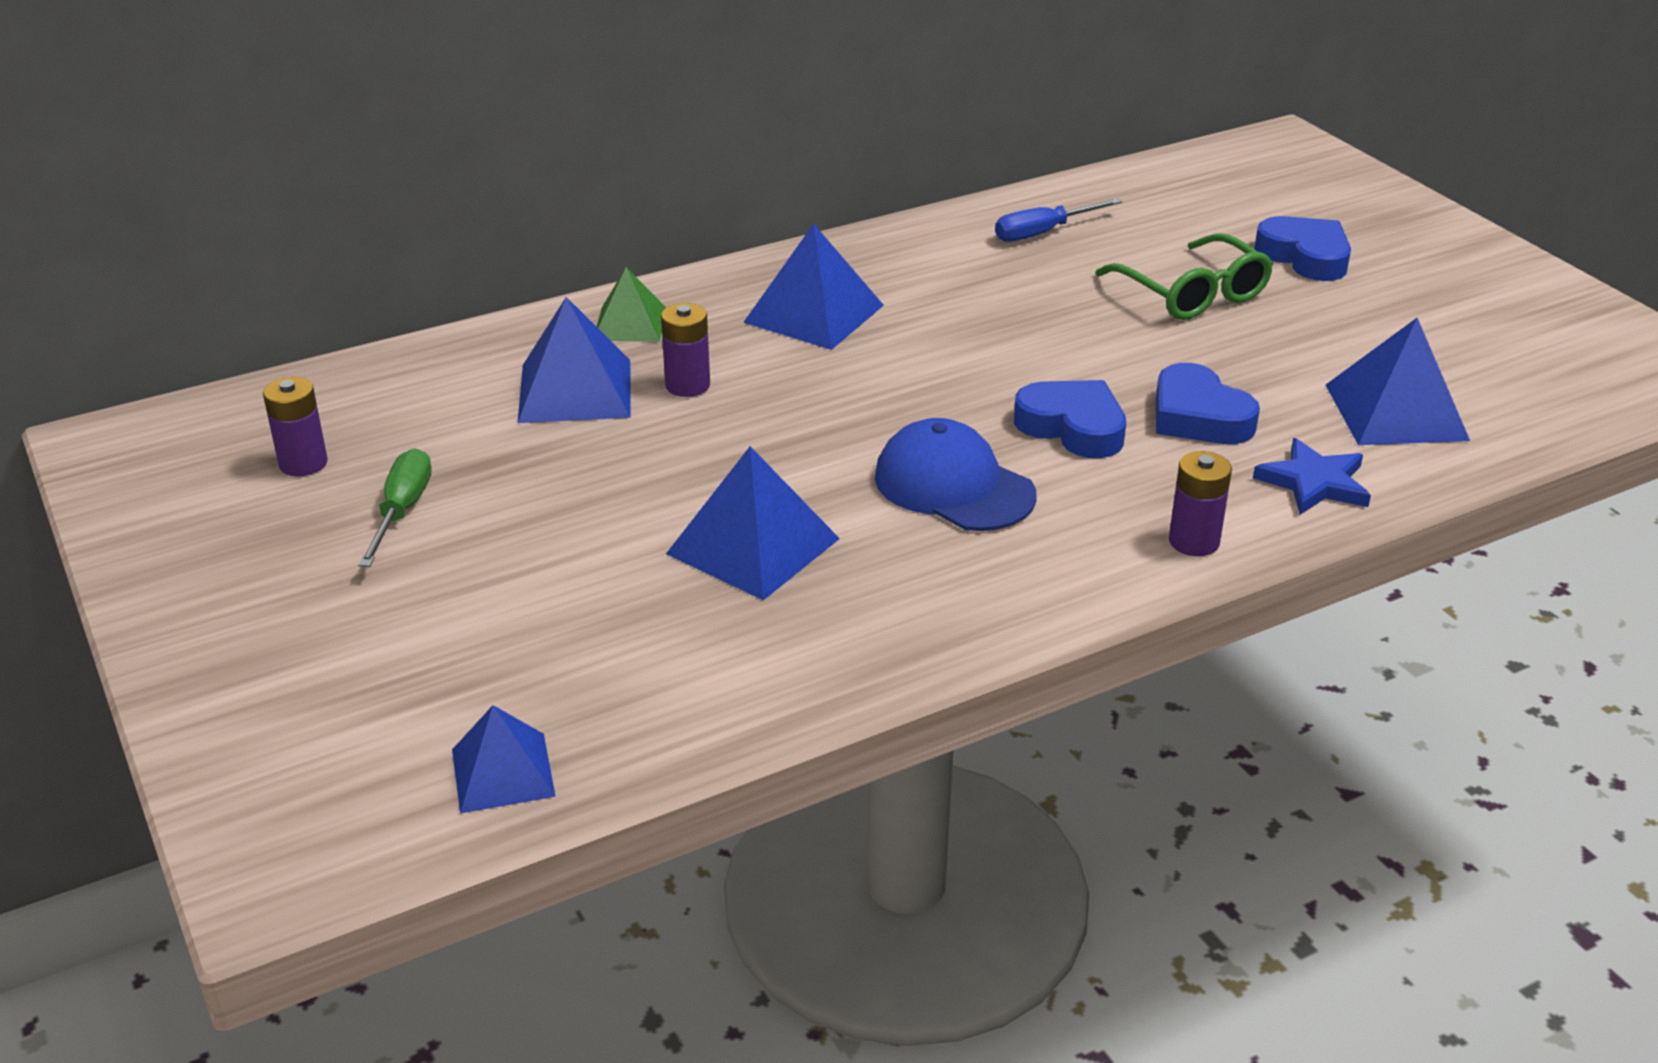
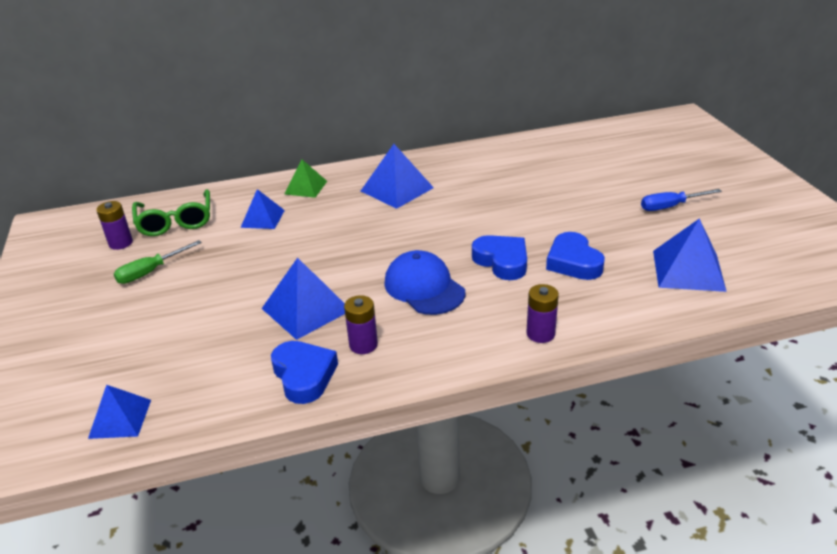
camera: 15 degrees right, 0 degrees up
green screwdriver [358,448,432,567] -> green screwdriver turned 150 degrees counterclockwise [114,240,202,284]
blue pyramid [518,297,630,423] -> blue pyramid [240,189,285,229], size x0.64
purple battery [661,303,710,397] -> purple battery moved to [344,295,378,354]
blue screwdriver [995,198,1122,242] -> blue screwdriver moved to [641,189,722,211]
green glasses [1095,233,1273,320] -> green glasses moved to [132,189,210,236]
blue star [1253,438,1371,514] -> none
blue heart [1254,216,1351,281] -> blue heart moved to [271,341,338,404]

